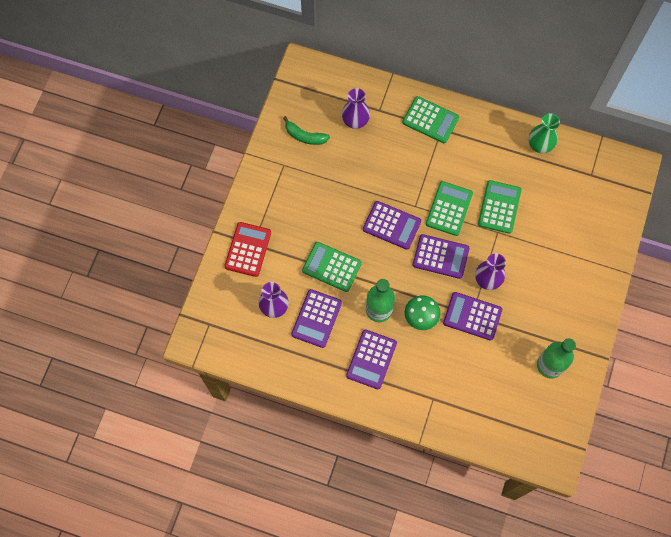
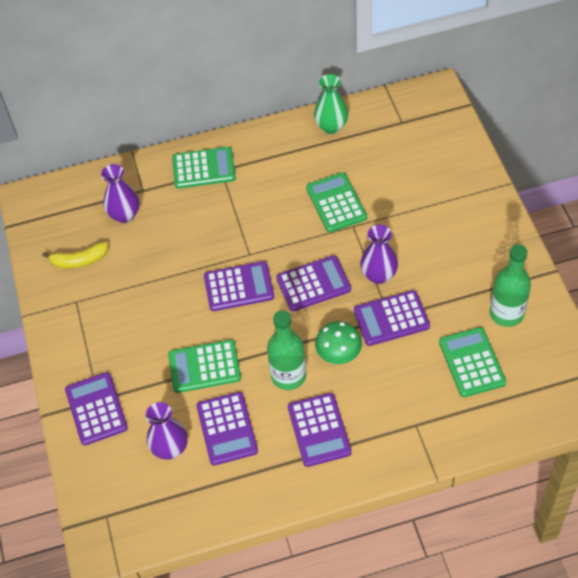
camera: 30 degrees left, 15 degrees down
red calculator [225,222,271,277] -> purple calculator [65,372,128,445]
green banana [283,116,330,145] -> yellow banana [42,242,109,268]
green calculator [426,181,473,236] -> green calculator moved to [439,327,506,397]

